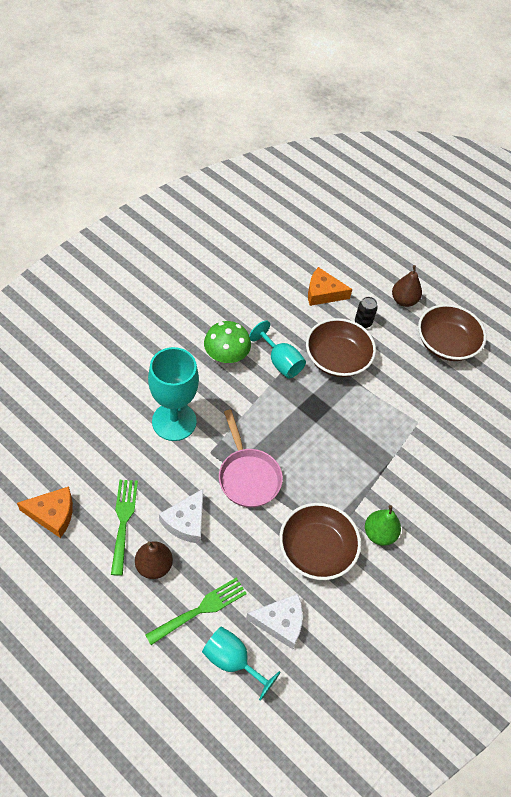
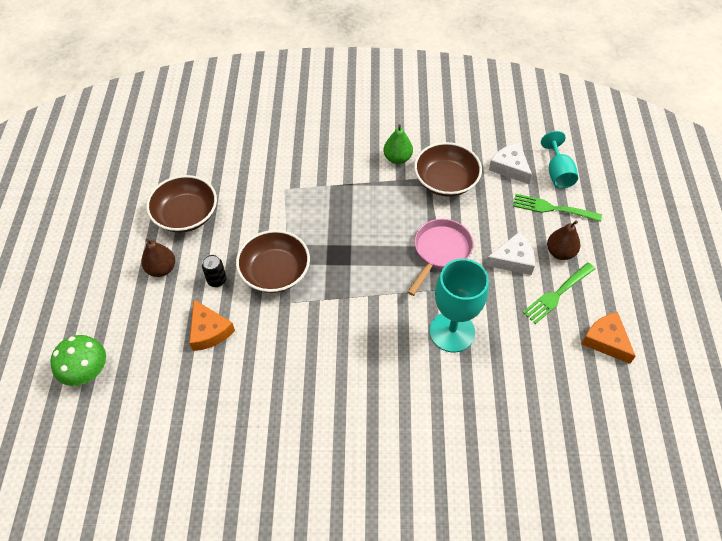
camera: 125 degrees left, 0 degrees up
green mushroom [204,321,251,363] -> green mushroom moved to [50,335,106,386]
turquoise goblet [249,321,306,379] -> none

